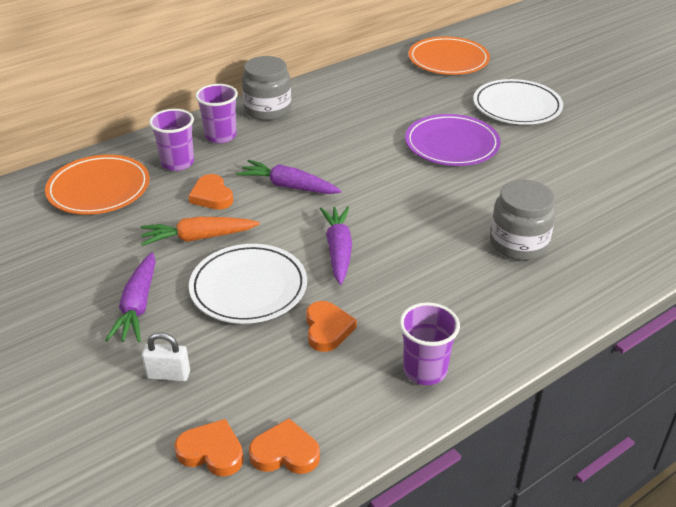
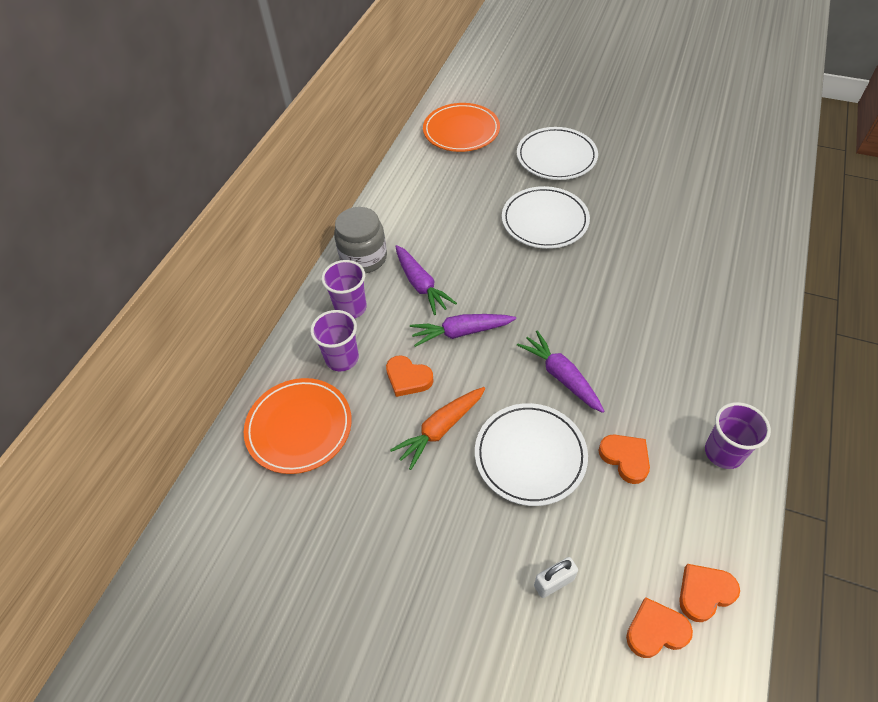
camera: 30 degrees left, 15 degrees up
purple carrot [105,252,156,342] -> purple carrot moved to [395,245,457,315]
purple plate [405,114,501,166] -> white plate [502,186,590,249]
grey jar [490,180,556,261] -> none

